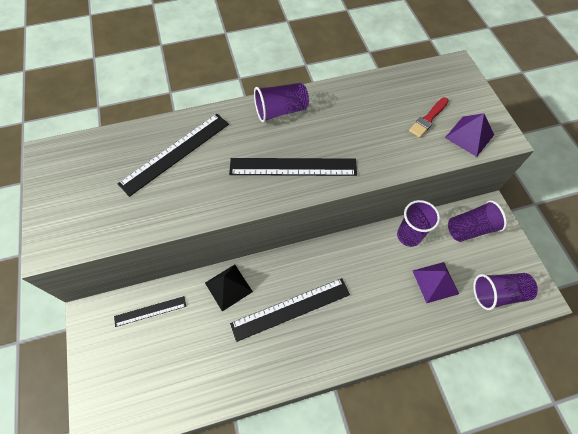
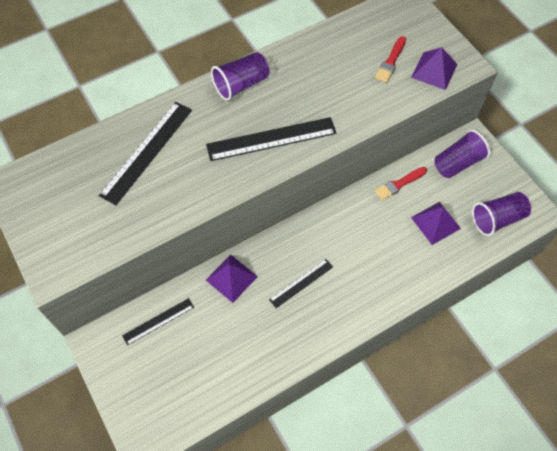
camera: 15 degrees left, 0 degrees up
black pyramid [205,264,253,311] -> purple pyramid [206,255,258,303]
black ruler [230,278,350,342] -> black ruler [269,259,333,308], size x0.58
purple cup [397,200,440,247] -> red brush [375,167,427,200]

